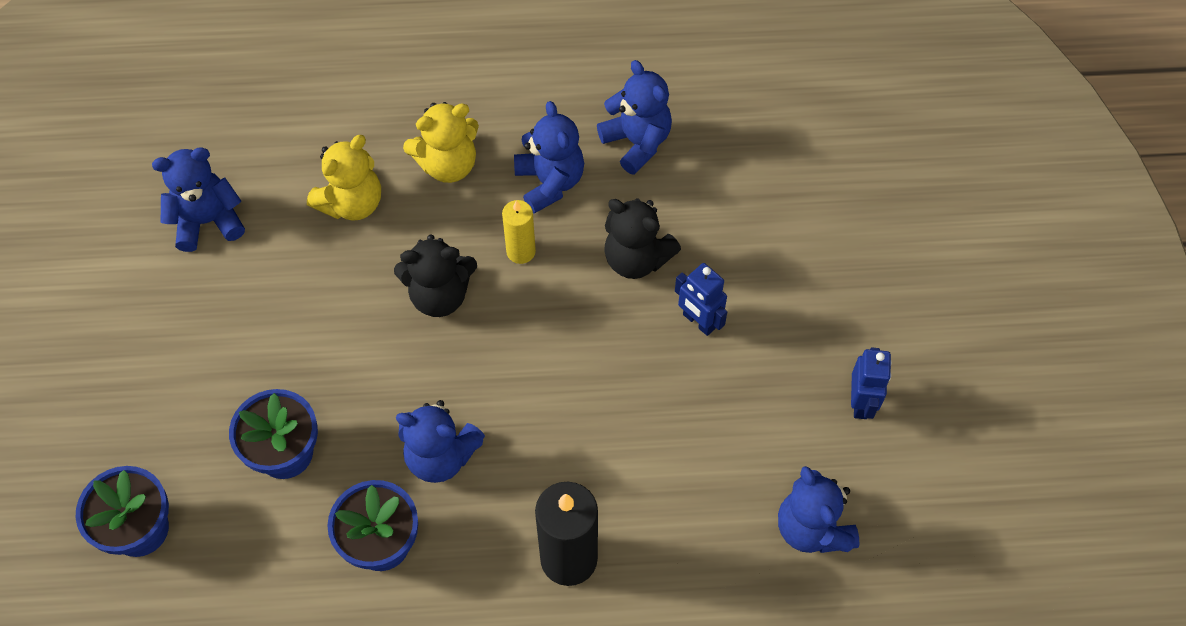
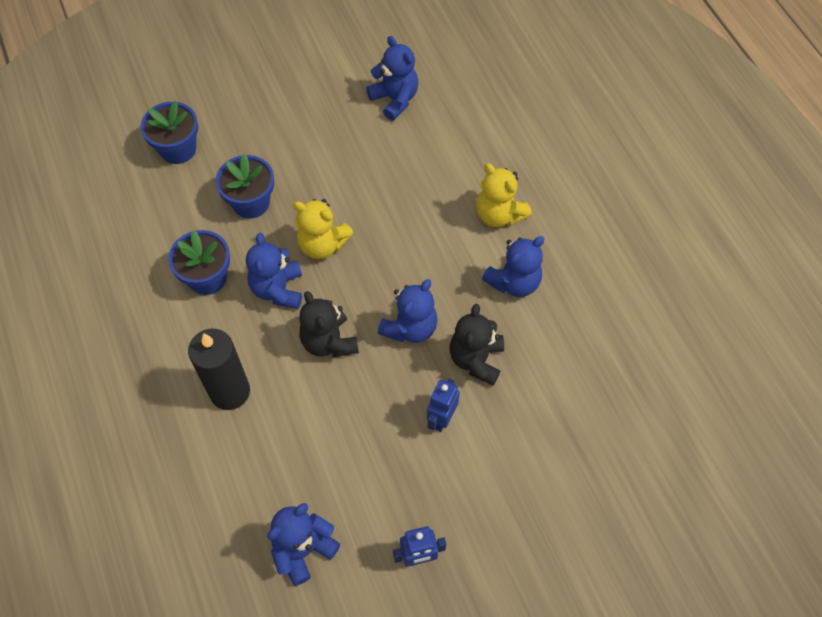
camera: 70 degrees right, 0 degrees up
yellow teddy bear [307,135,381,221] -> yellow teddy bear moved to [293,199,353,259]
black teddy bear [394,234,477,317] -> black teddy bear moved to [299,291,359,357]
yellow candle [502,200,536,264] -> none
blue teddy bear [597,60,672,175] -> blue teddy bear moved to [378,279,438,343]

